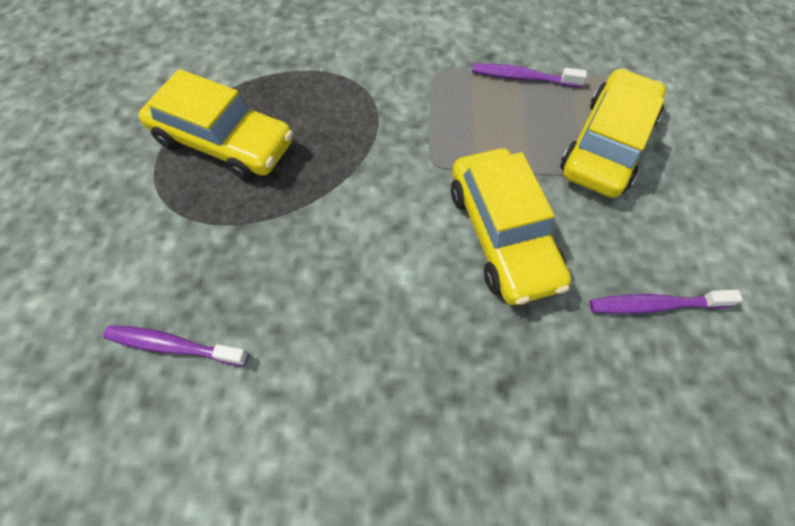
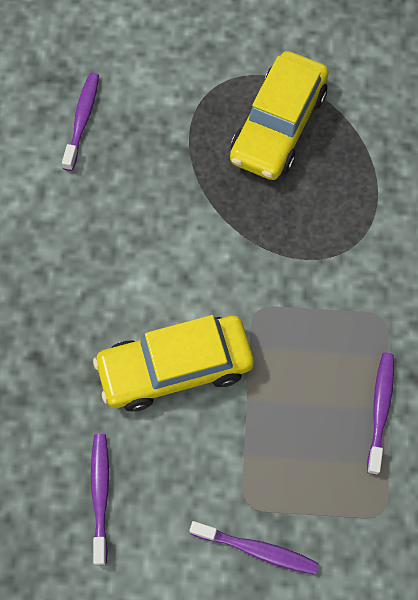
camera: 90 degrees right, 5 degrees up
yellow car [560,68,666,198] -> none
none -> purple toothbrush [190,521,319,575]

